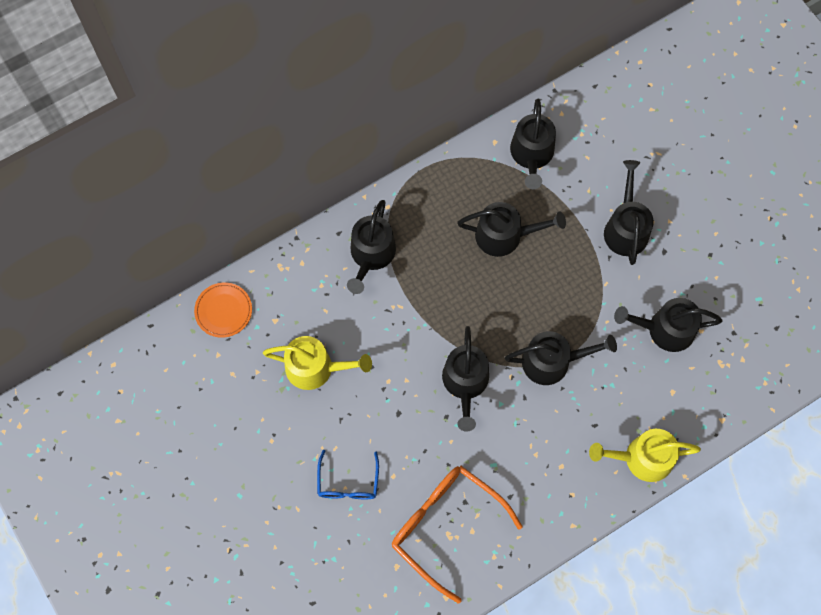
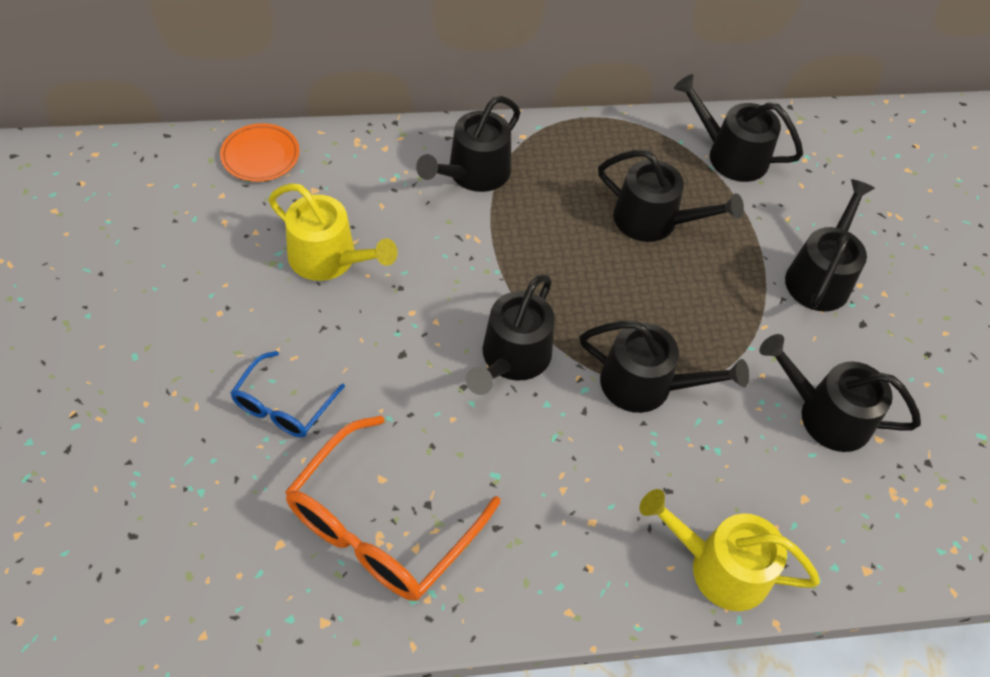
camera: 20 degrees right, 15 degrees down
orange glasses [392,466,523,604] -> orange glasses turned 120 degrees counterclockwise [285,416,501,601]
black watering can [510,99,556,189] -> black watering can turned 90 degrees clockwise [674,74,803,182]

